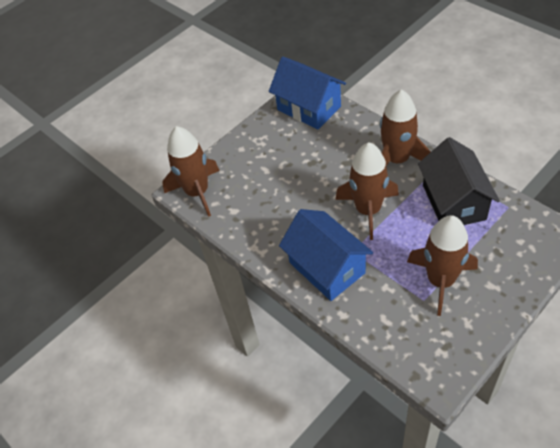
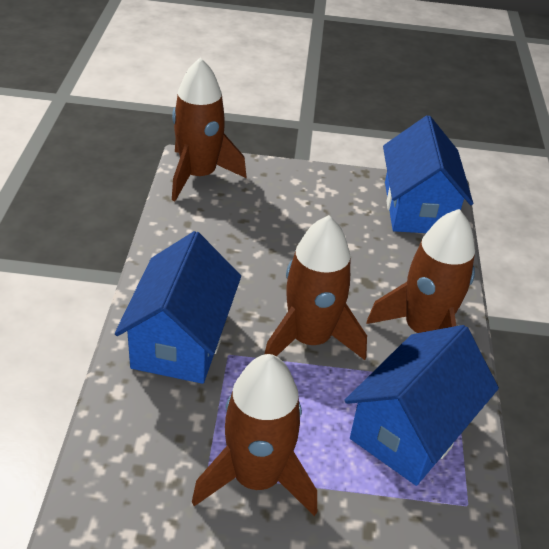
camera: 40 degrees right, 10 degrees down
black house [418,137,500,225] -> blue house [344,325,499,486]

